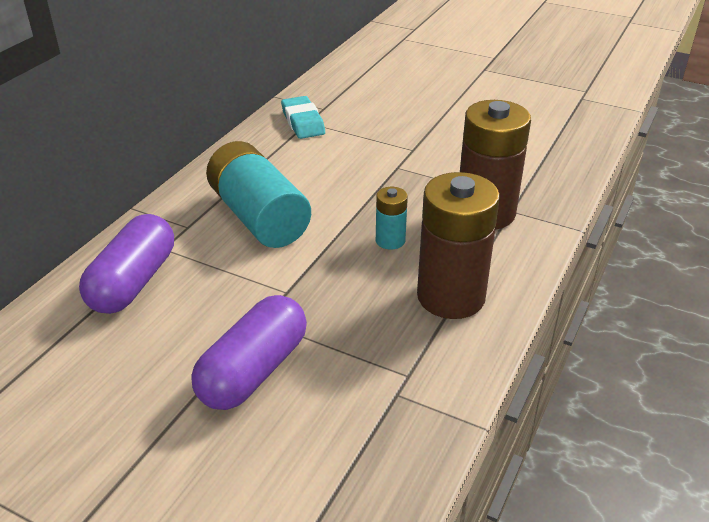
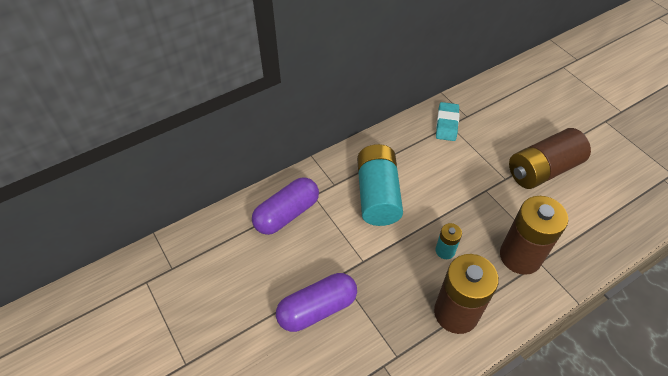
camera: 30 degrees right, 15 degrees up
none -> brown battery [509,128,591,189]

